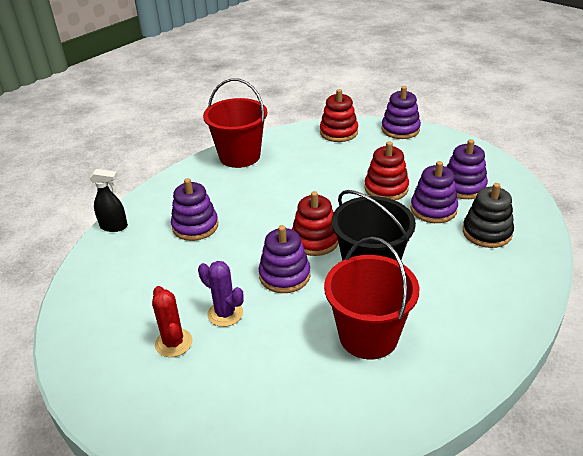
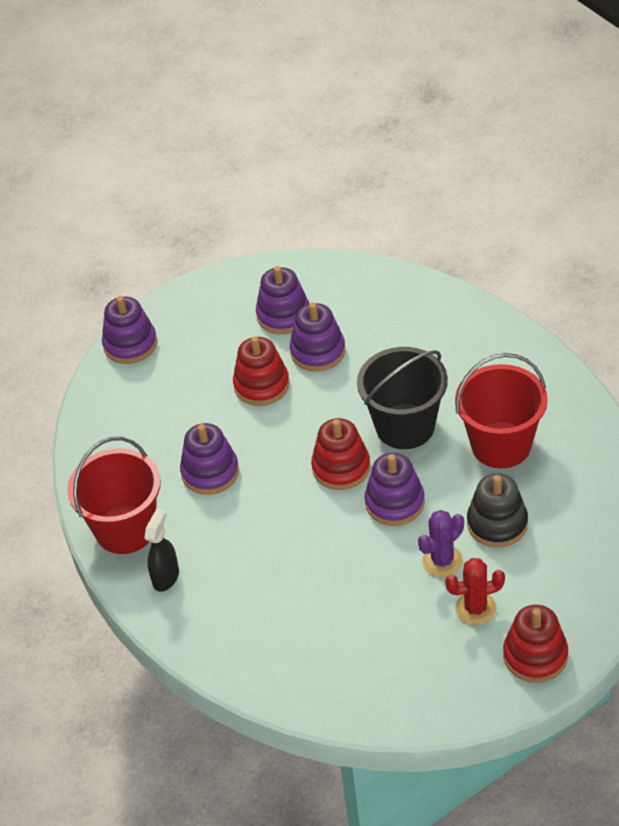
camera: 75 degrees left, 10 degrees up
black spray bottle [89,169,128,232] -> black spray bottle moved to [144,508,179,592]
purple stacking toy [171,178,218,241] -> purple stacking toy moved to [180,423,239,495]
red stacking toy [320,89,358,142] -> red stacking toy moved to [503,605,568,683]
black stacking toy [463,183,514,248] -> black stacking toy moved to [467,473,528,548]

